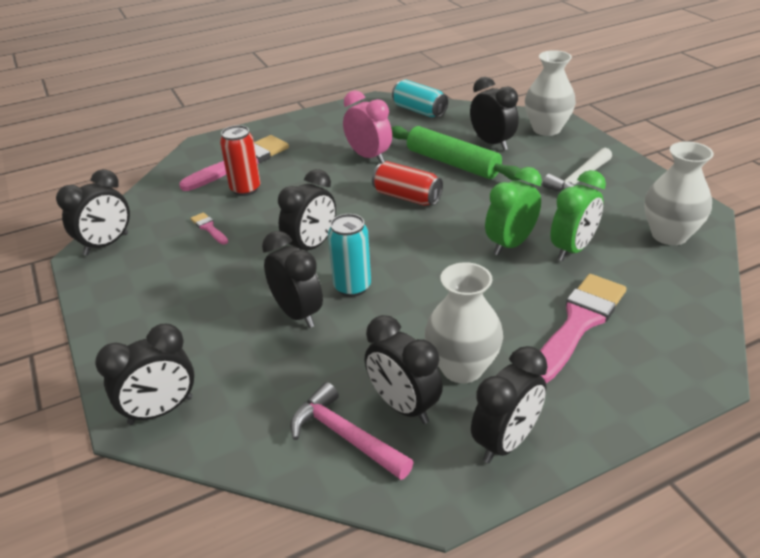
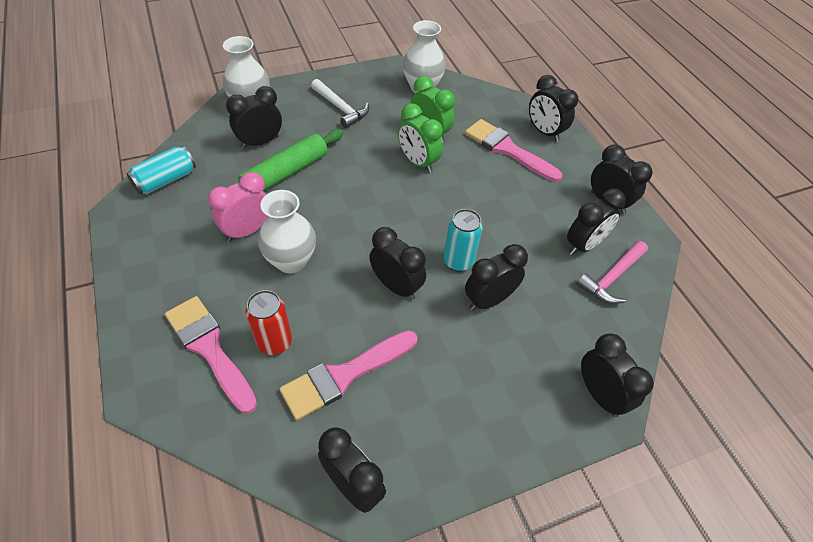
camera: 90 degrees left, 15 degrees up
pink brush [190,212,228,244] -> pink brush [280,330,418,420], size x2.24
red can [372,161,443,206] -> none
white vase [425,262,503,383] -> white vase moved to [258,190,316,273]
none -> black clock [529,75,578,142]

